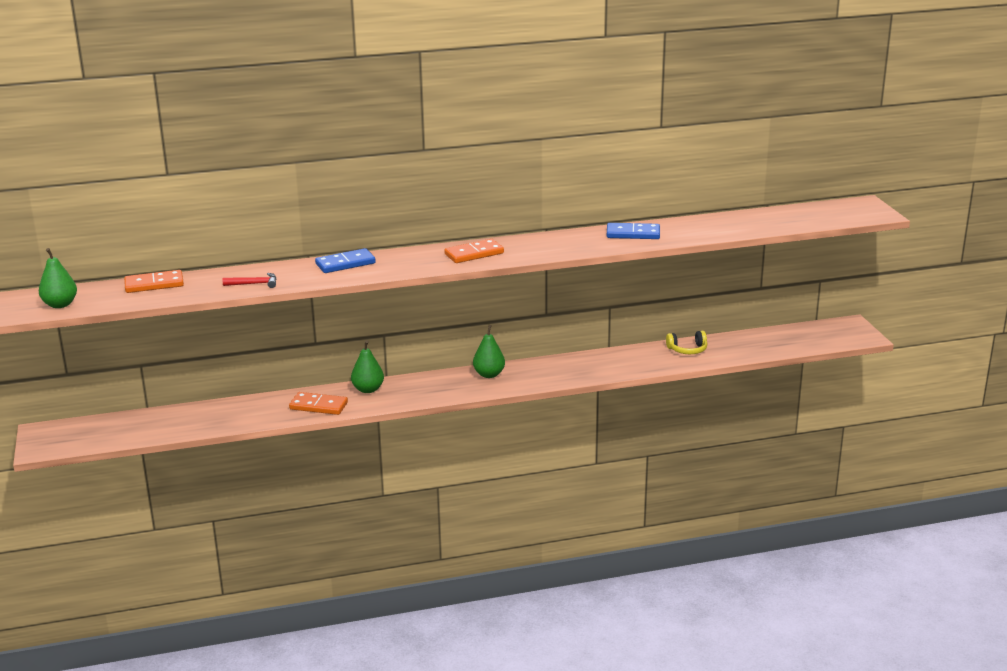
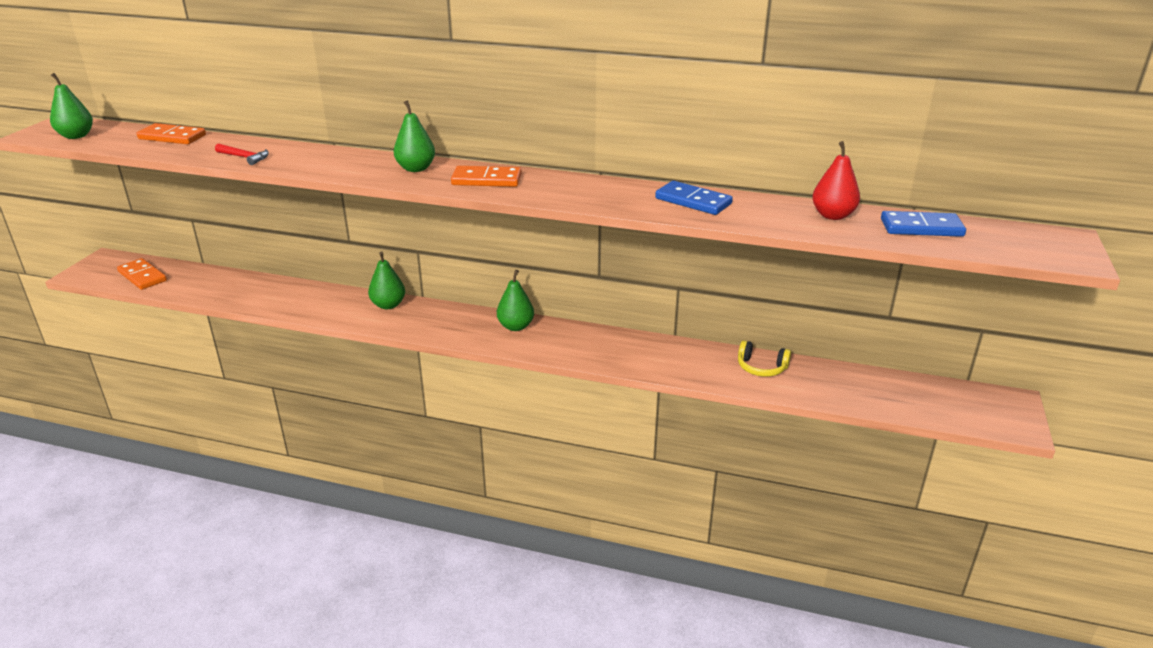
camera: 30 degrees right, 5 degrees up
orange domino [289,392,348,415] -> orange domino moved to [117,258,167,290]
blue domino [315,248,376,273] -> blue domino moved to [881,211,966,237]
none -> green pear [394,100,435,172]
none -> red pear [812,141,860,220]

